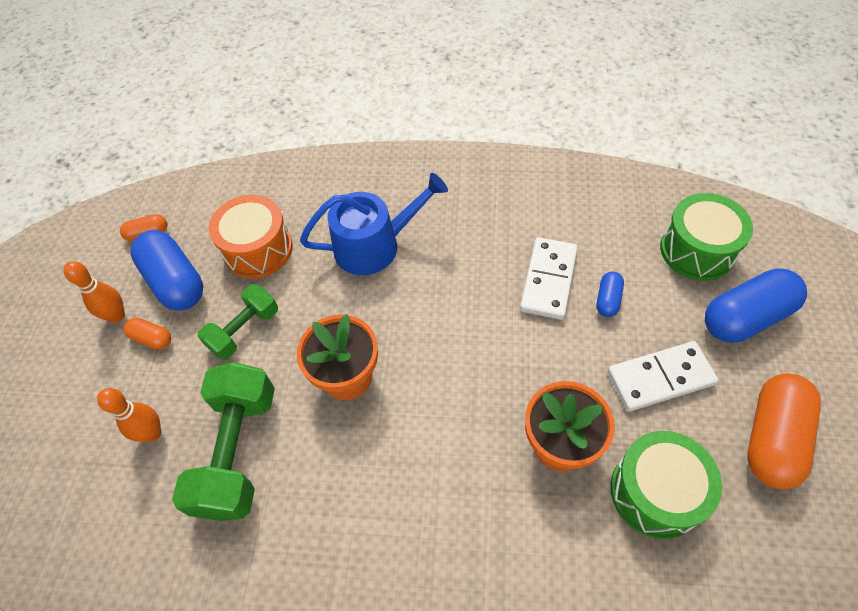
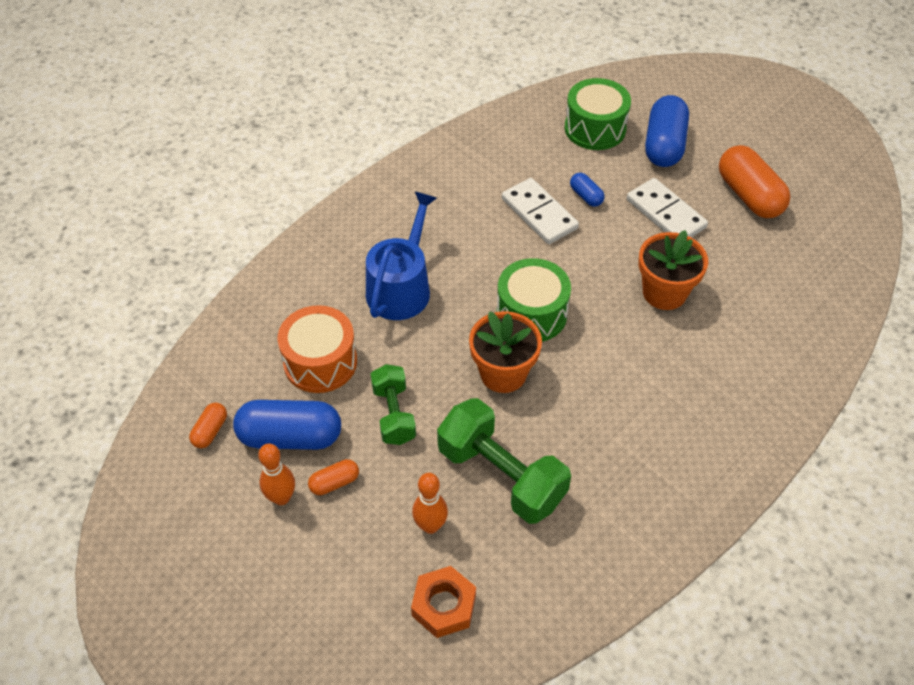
camera: 55 degrees left, 5 degrees down
white domino [608,341,718,412] -> white domino turned 60 degrees counterclockwise [627,178,708,237]
green drum [610,431,722,539] -> green drum moved to [497,258,571,342]
none -> orange nut [411,566,476,638]

